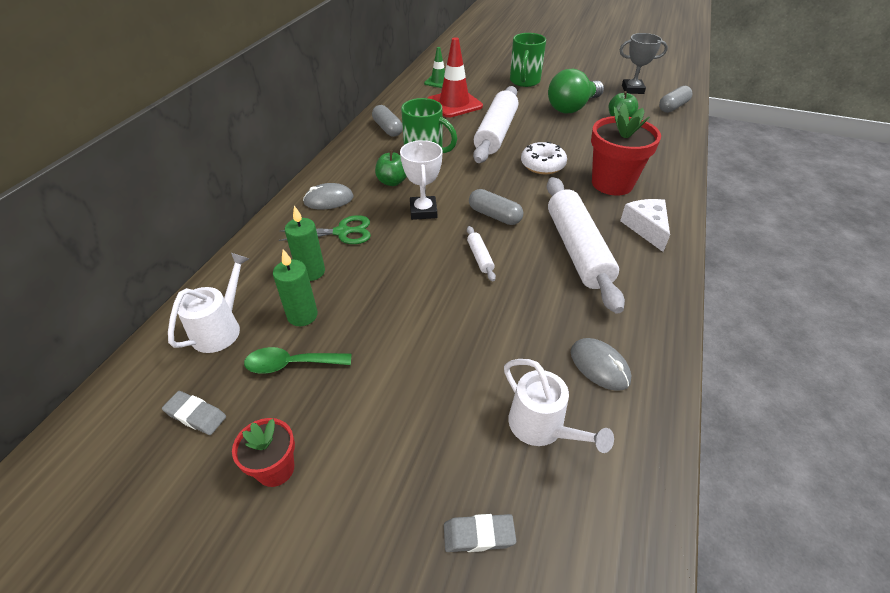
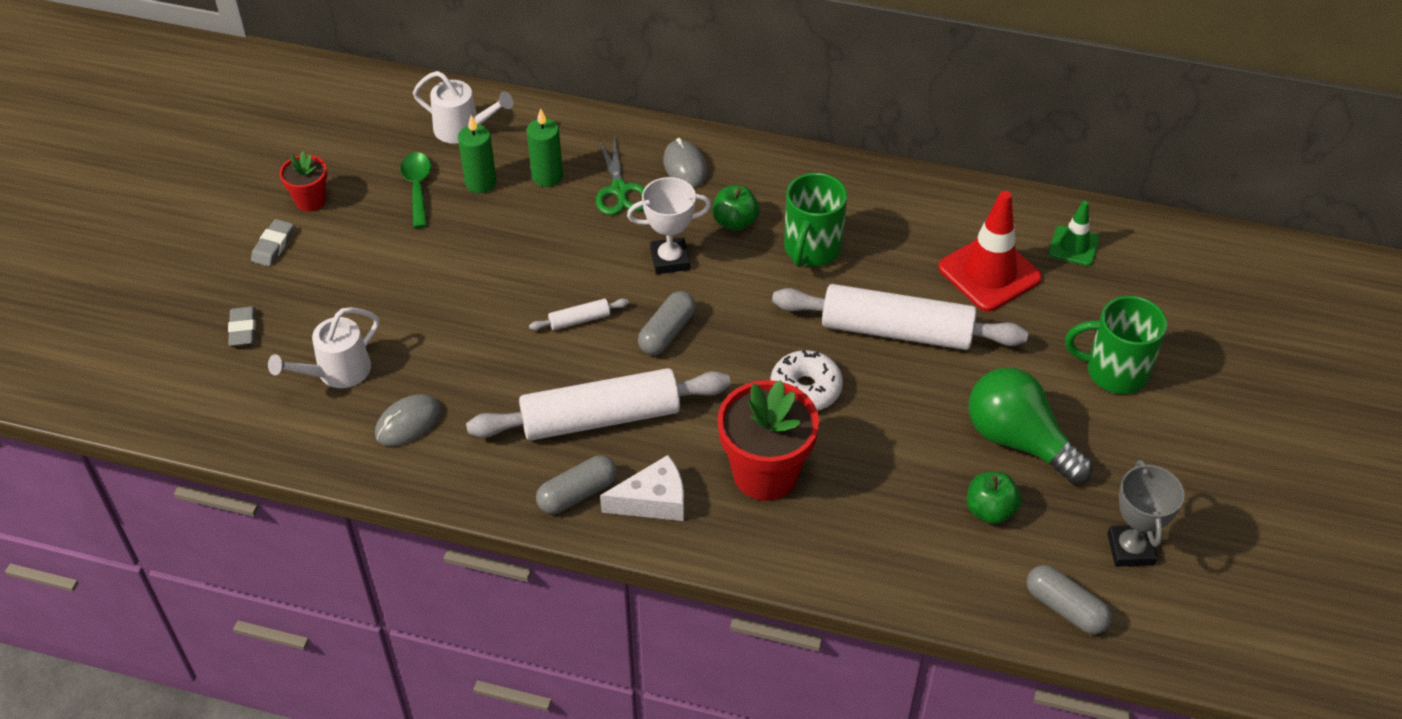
camera: 85 degrees right, 5 degrees up
grey eraser [162,391,226,435] -> grey eraser moved to [251,219,294,267]
grey capsule [372,105,403,137] -> grey capsule moved to [536,455,617,514]

